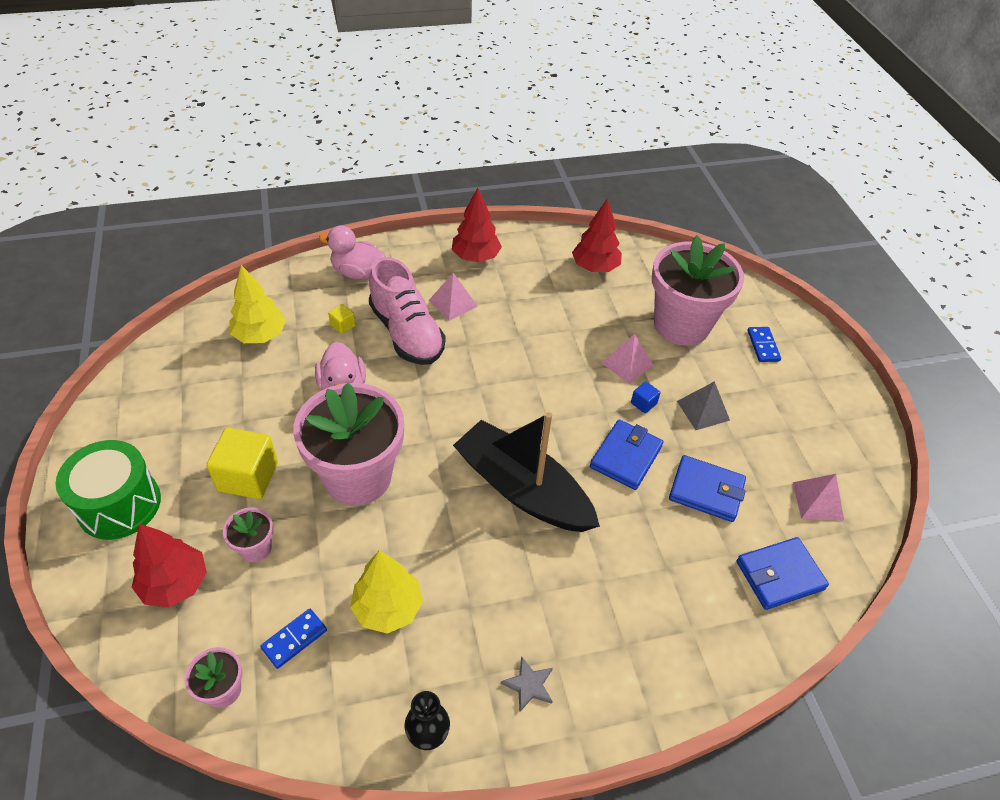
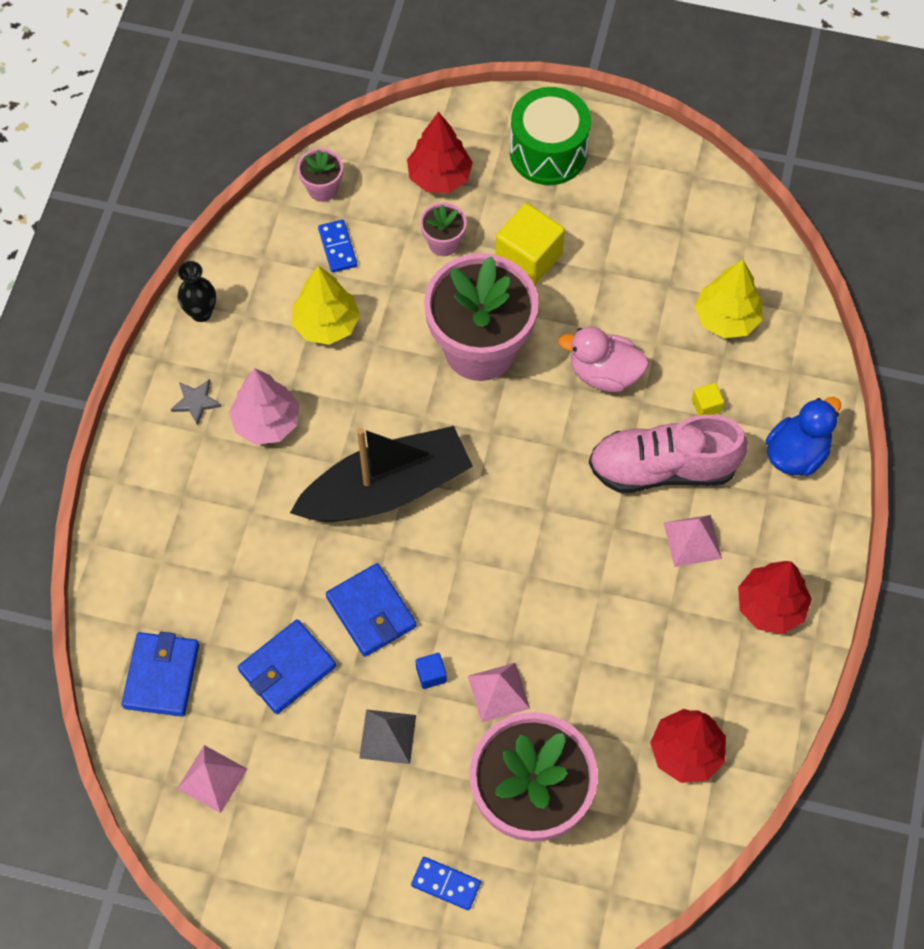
camera: 120 degrees right, 15 degrees up
pink duck [319,226,386,280] -> blue duck [766,397,841,476]
none -> pink tree [229,368,299,445]

